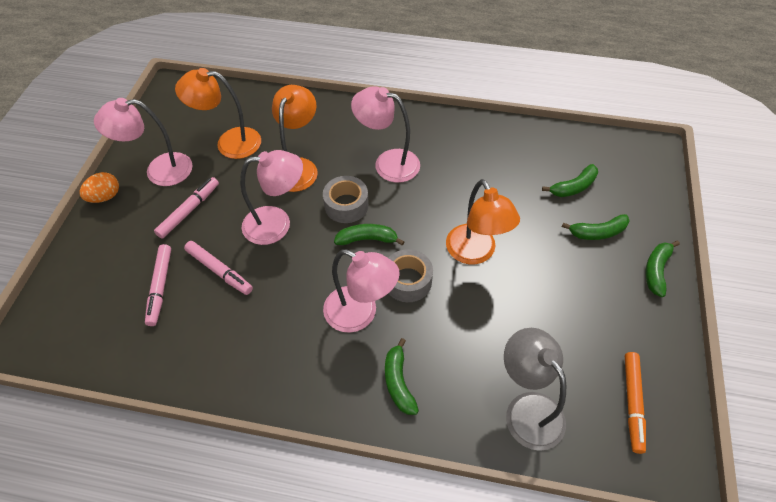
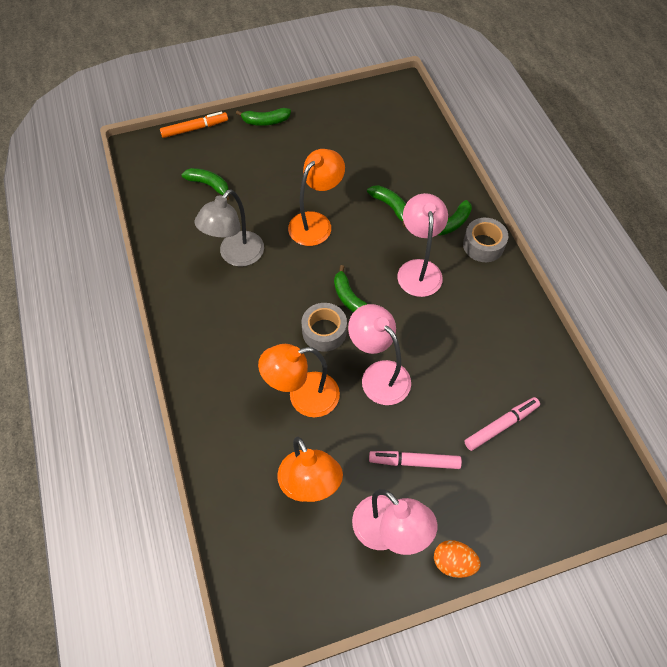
camera: 120 degrees left, 5 degrees up
pink marker [184,241,253,295] -> none
pink lamp [351,86,420,183] -> none
grey tape [388,249,433,302] -> grey tape moved to [463,218,508,262]
grey lamp [504,328,566,451] -> grey lamp moved to [194,189,264,267]
green banana [562,214,630,240] -> green banana moved to [367,185,406,227]
orange marker [625,352,646,454] -> orange marker moved to [160,112,228,138]

